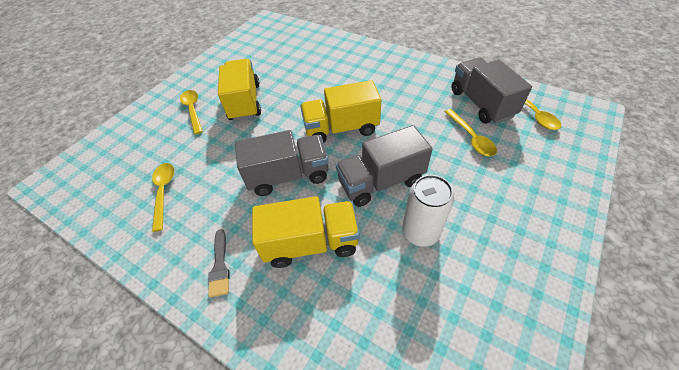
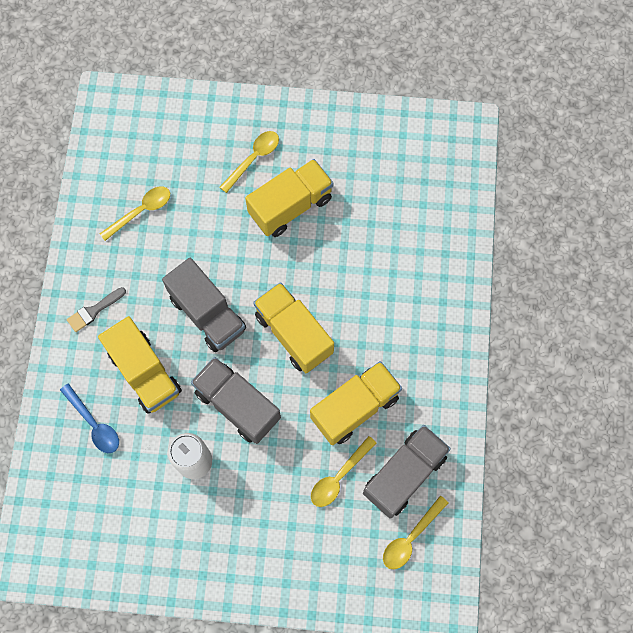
camera: 60 degrees right, 20 degrees up
none -> blue spoon [60,383,119,453]
none -> yellow truck [310,361,402,445]

